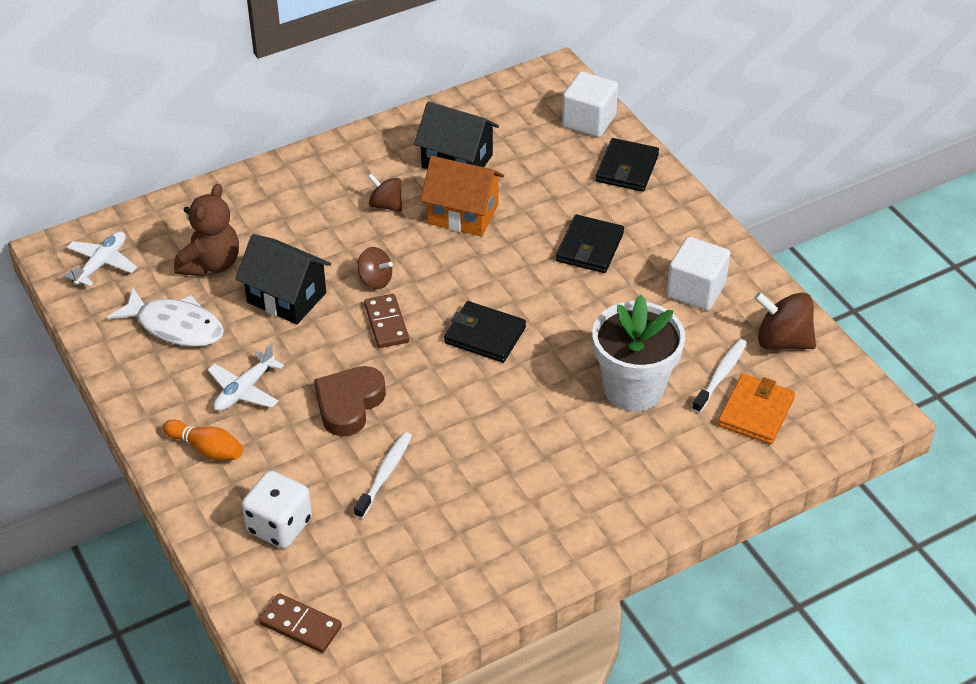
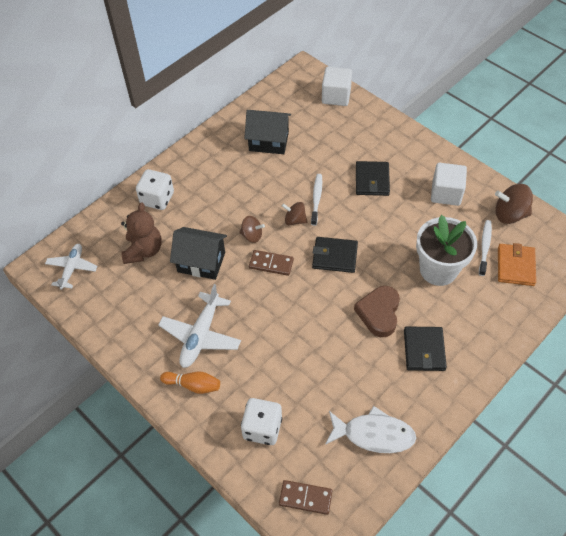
camera: 15 degrees left, 10 degrees up
white fish [107,288,224,347] -> white fish moved to [325,406,416,453]
white plane [208,344,284,411] -> white plane [158,284,241,368], size x1.50
brown heart [314,366,386,437] -> brown heart moved to [354,286,400,337]
white toothbrush [354,432,412,519] -> white toothbrush moved to [311,174,322,226]
brown domino [364,294,409,348] -> brown domino turned 45 degrees counterclockwise [249,250,294,276]
brown spinning top [368,173,402,212] -> brown spinning top moved to [282,202,307,225]
orange house [420,156,504,236] -> none
black wallet [596,138,659,192] -> black wallet moved to [404,326,447,371]
none -> white dice [136,169,174,210]

